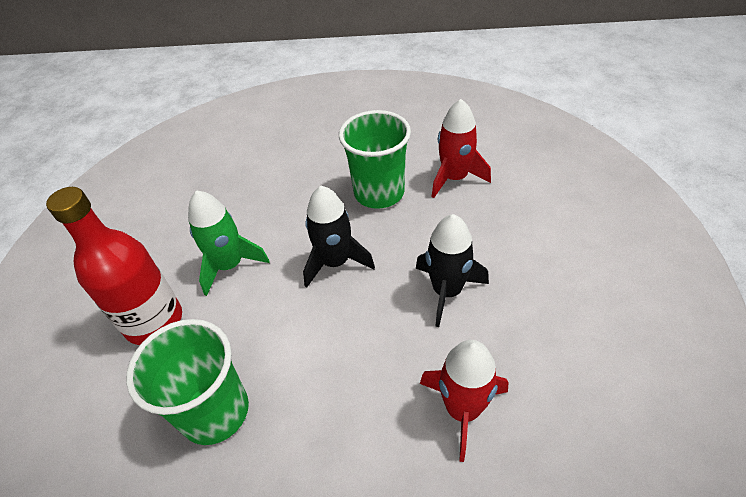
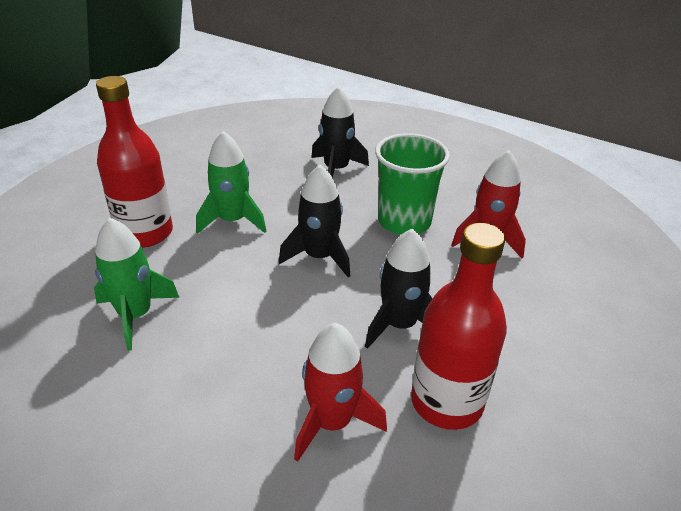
camera: 25 degrees right, 10 degrees down
green cup [126,319,249,445] -> green rocket [94,218,179,351]
none -> black rocket [311,86,369,178]
none -> red bottle [411,223,507,430]

